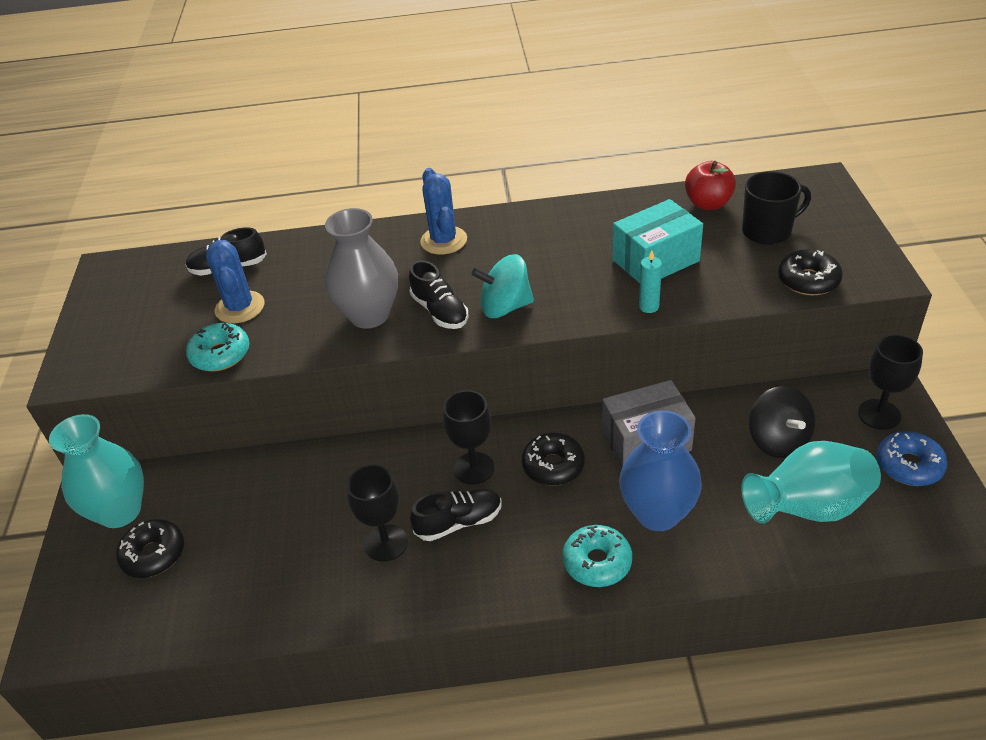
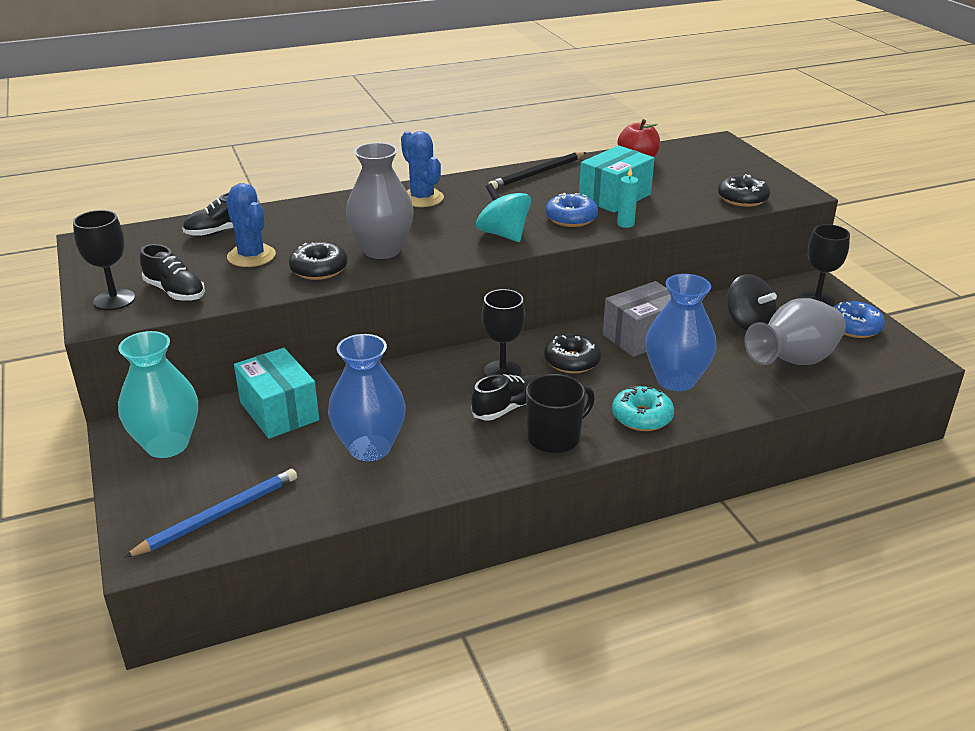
camera: 20 degrees left, 10 degrees down
black donut [116,519,184,578] -> black donut moved to [289,242,347,280]
turquoise donut [186,323,250,371] -> none
black goblet [346,464,408,562] -> black goblet moved to [73,210,135,310]
black shoe [409,260,468,329] -> black shoe moved to [140,244,205,301]
turquoise spinning top [472,254,534,318] -> turquoise spinning top turned 75 degrees clockwise [476,183,531,242]
turquoise vase [741,441,881,524] -> grey vase [744,298,846,365]
black mug [742,171,811,245] -> black mug moved to [526,374,595,453]
none -> blue pencil [123,469,297,558]
none -> turquoise box [234,348,319,439]
none -> blue vase [328,334,406,461]
none -> black pencil [488,152,587,189]
none -> blue donut [545,193,598,227]

